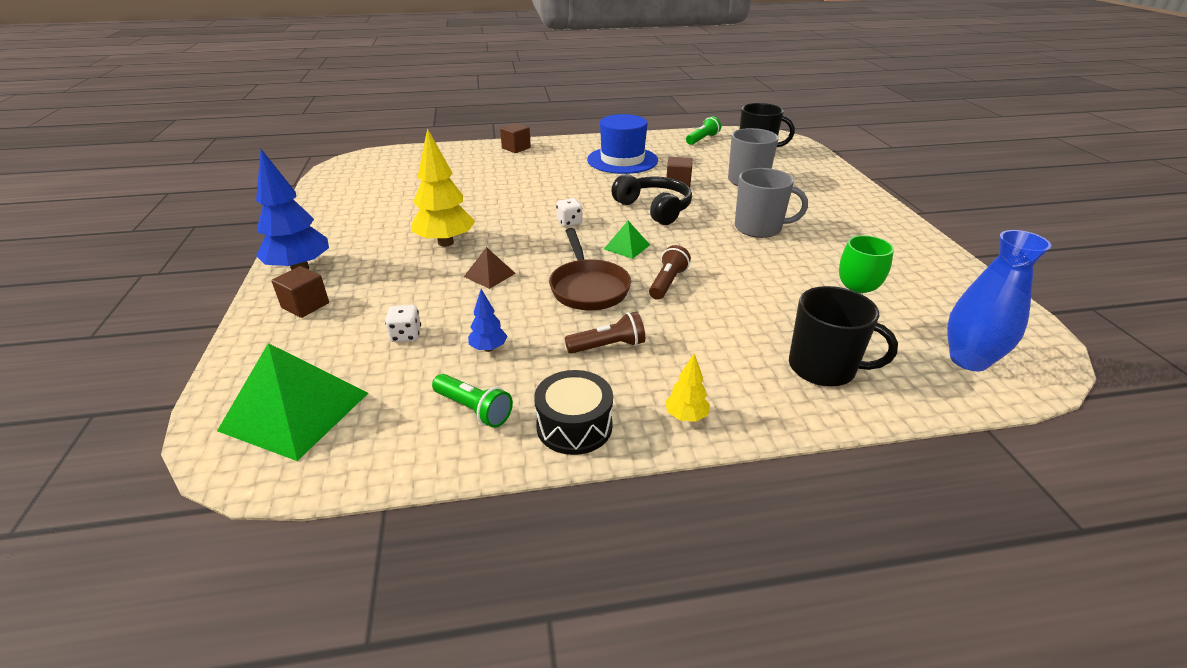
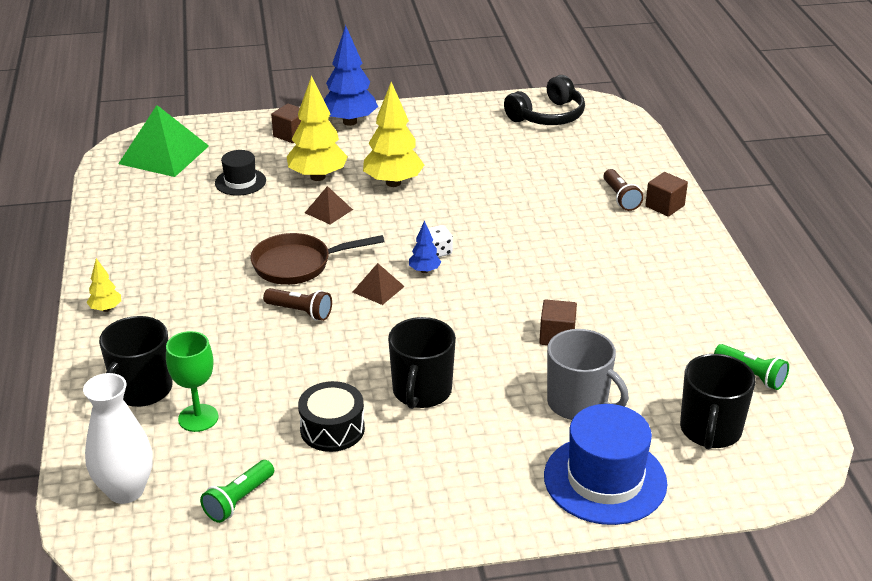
camera: 90 degrees right, 0 degrees up
white dice [385,305,421,342] -> black hat [215,150,266,196]
green flashlight [432,374,513,428] -> green flashlight moved to [200,460,274,523]
blue tree [468,289,507,352] -> blue tree moved to [409,221,441,273]
black drum [534,370,613,455] -> black drum moved to [298,381,365,452]
brown flashlight [565,312,645,354] -> brown flashlight moved to [603,169,644,211]
blue hat [587,114,658,174] -> blue hat moved to [544,404,667,525]
green pyramid [604,221,650,259] -> brown pyramid [353,263,405,305]
black headphones [611,174,692,225] -> black headphones moved to [504,75,585,125]
grey mug [735,168,808,238] -> black mug [388,317,456,409]
blue vase [947,230,1051,371] -> white vase [83,373,153,504]
none -> yellow tree [287,76,348,181]

